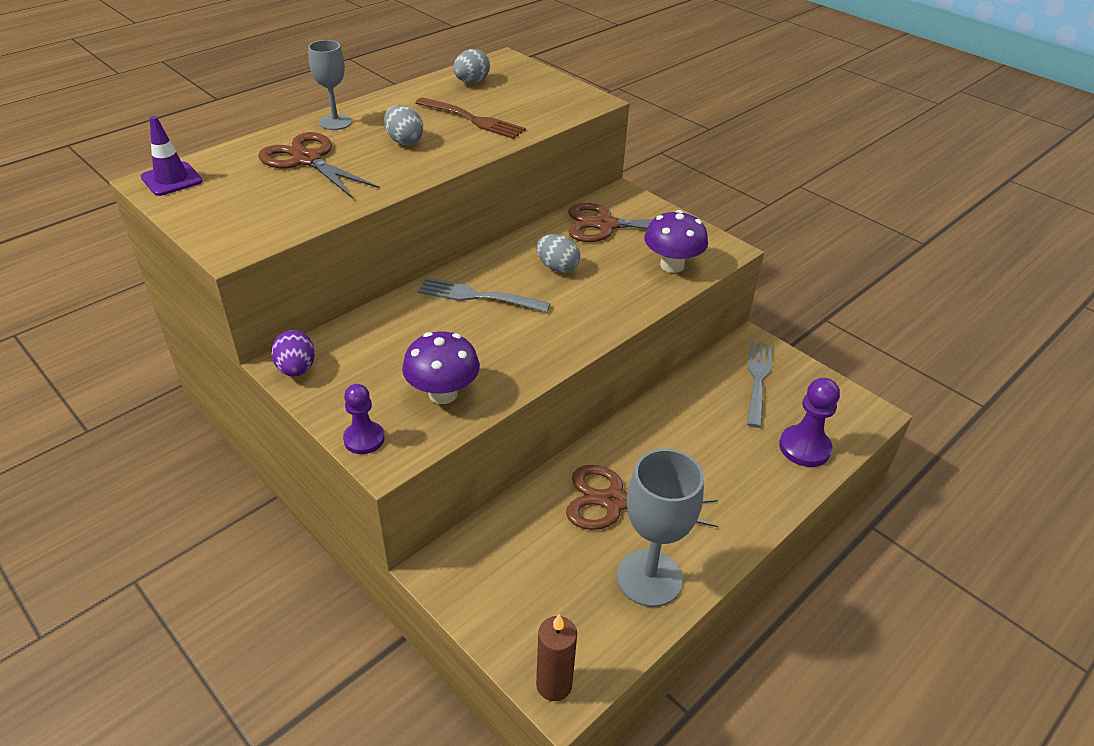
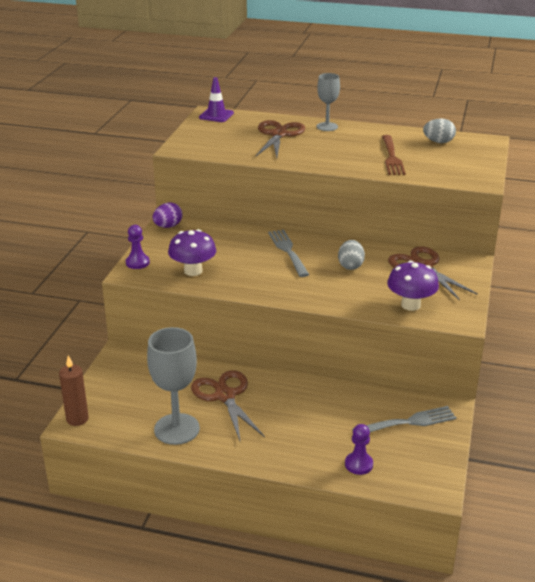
camera: 60 degrees right, 10 degrees down
grey egg [384,105,423,145] -> none
purple pawn [779,378,840,467] -> purple pawn [345,424,373,475], size x0.67

